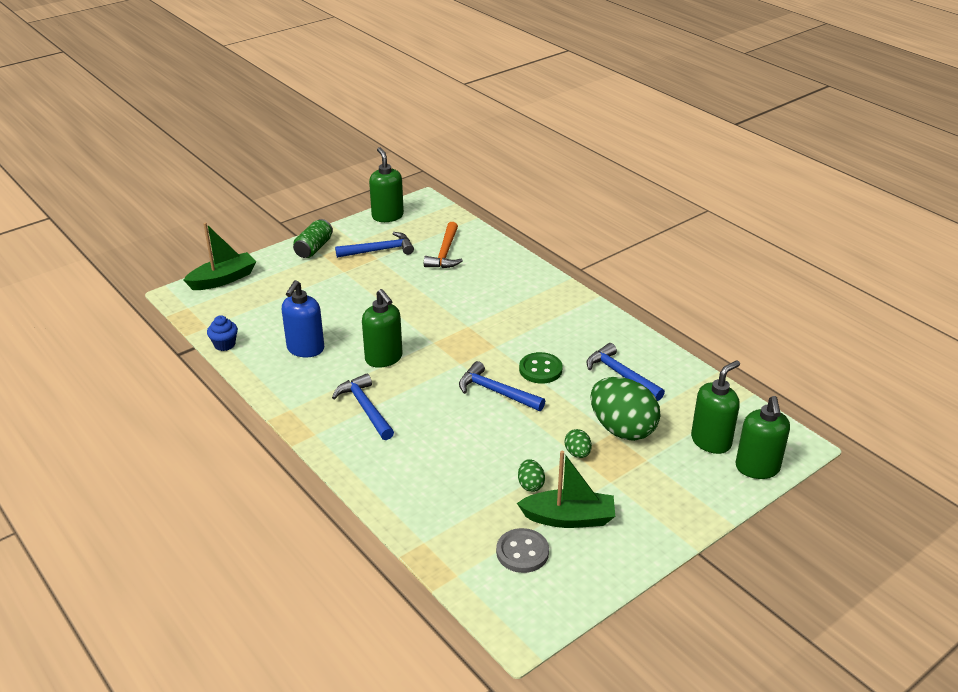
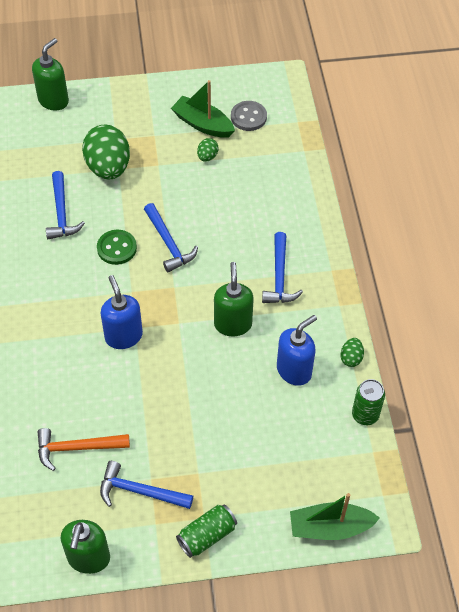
camera: 150 degrees left, 20 degrees up
blue cupcake [207,315,238,351] -> green can [352,379,385,425]
orange hammer [424,222,463,268] -> orange hammer turned 135 degrees counterclockwise [38,428,130,471]
green egg [565,429,592,458] -> green egg moved to [341,338,364,367]
green soap dispenser [691,360,740,454] -> none
none -> blue soap dispenser [100,275,143,349]

